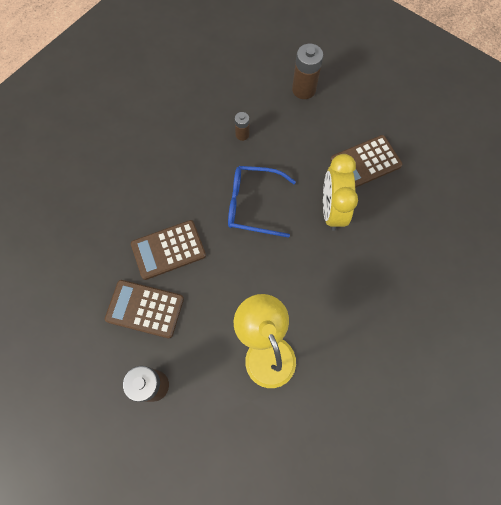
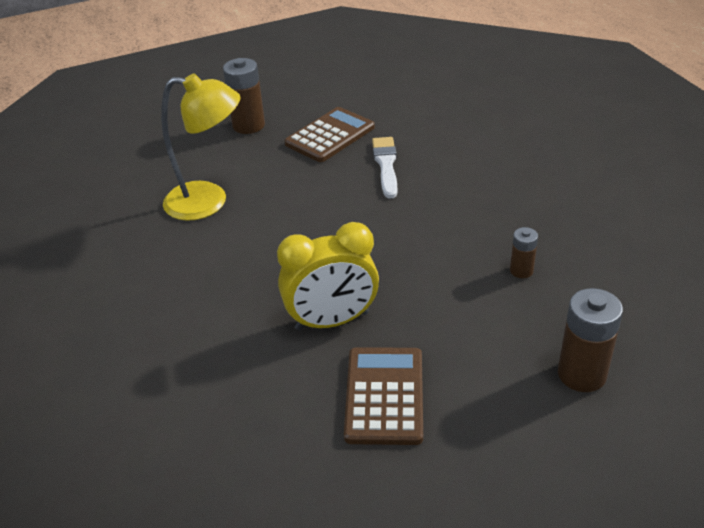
camera: 120 degrees right, 30 degrees down
brown calculator [131,220,206,280] -> white brush [372,137,397,198]
blue glasses [228,166,296,238] -> none
yellow clock [323,154,358,231] -> yellow clock turned 135 degrees clockwise [277,222,379,331]

